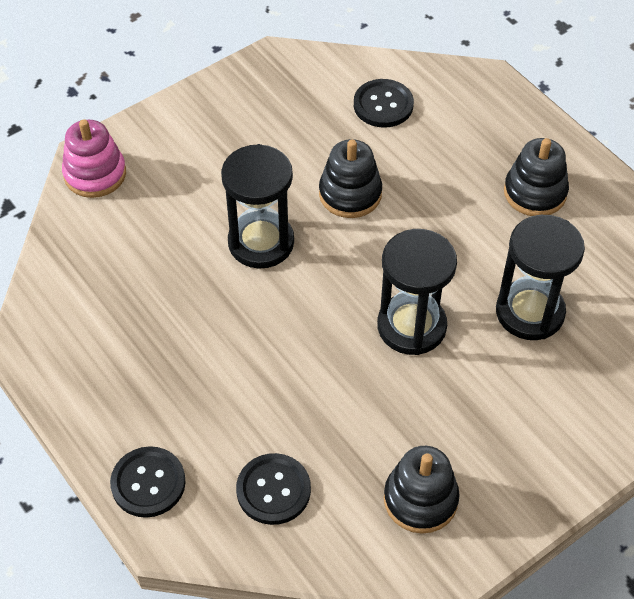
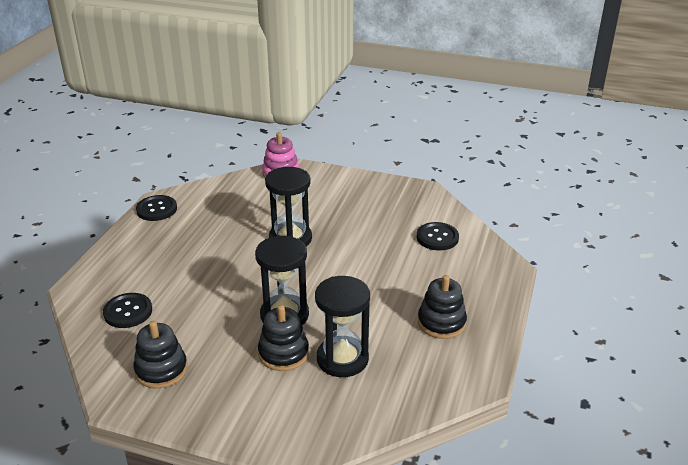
camera: 55 degrees right, 20 degrees down
black button [110,446,186,518] -> black button moved to [136,195,177,221]
black stacking toy [319,139,382,218] -> black stacking toy moved to [258,305,309,371]

